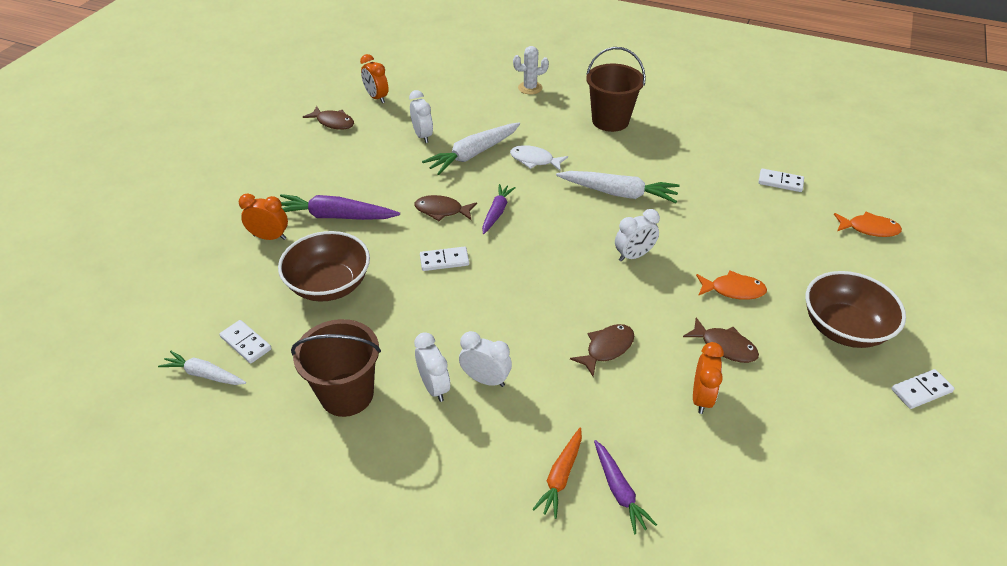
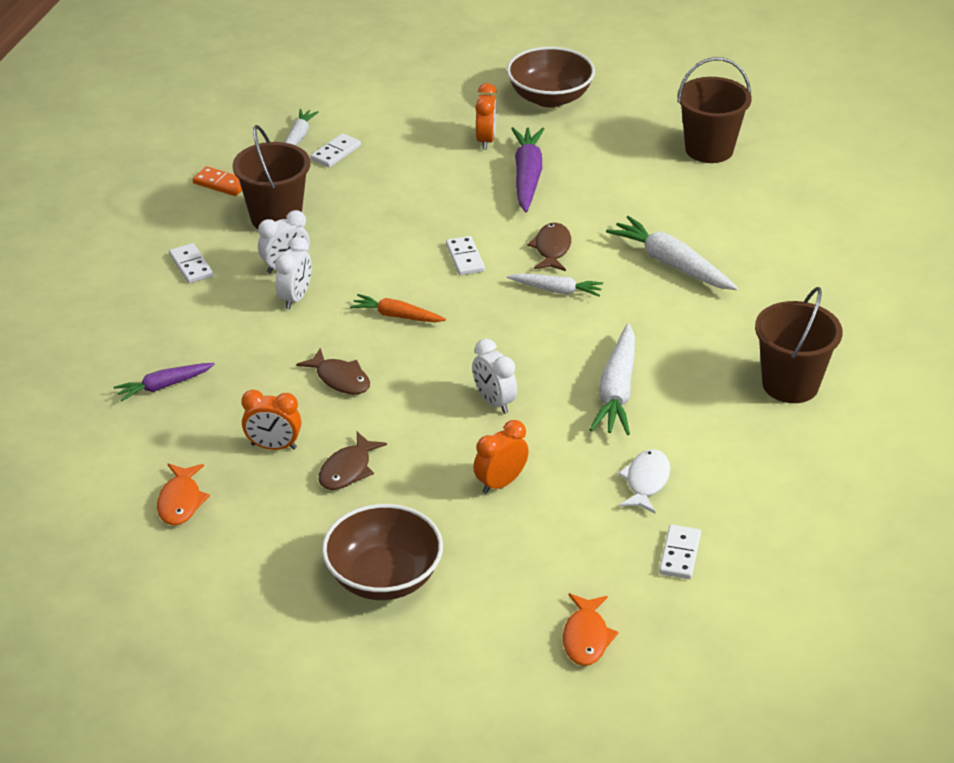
camera: 85 degrees right, 5 degrees down
brown bowl [278,231,370,302] -> brown bowl moved to [507,47,595,108]
brown fish [303,106,354,130] -> brown bucket [678,57,752,163]
orange clock [360,54,389,103] -> orange clock moved to [473,420,529,494]
white clock [409,90,433,143] -> none
purple carrot [482,184,516,234] -> white carrot [507,274,603,297]
white fish [510,145,568,171] -> white fish moved to [618,449,670,514]
white cactus [513,46,549,95] -> none
orange carrot [533,428,582,519] -> orange carrot moved to [350,294,446,322]
orange fish [696,271,767,300] -> orange fish moved to [157,463,210,525]
white domino [891,369,955,409] -> white domino moved to [169,243,213,283]
none -> orange domino [193,166,242,196]

